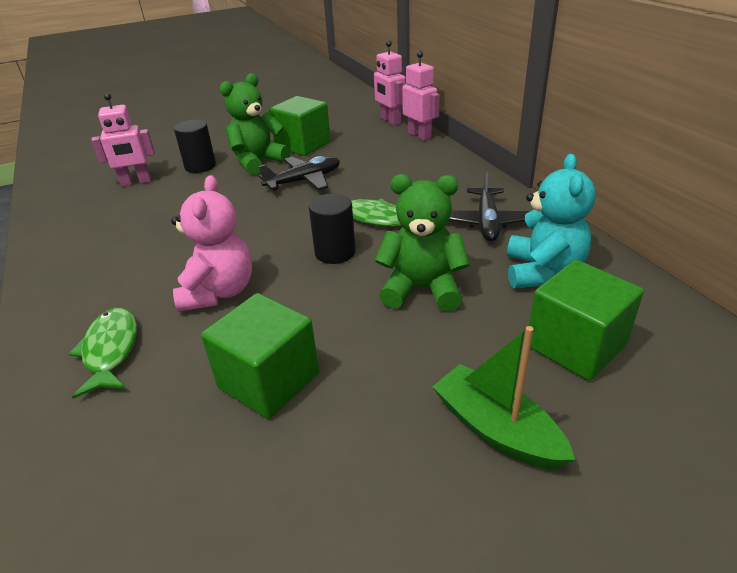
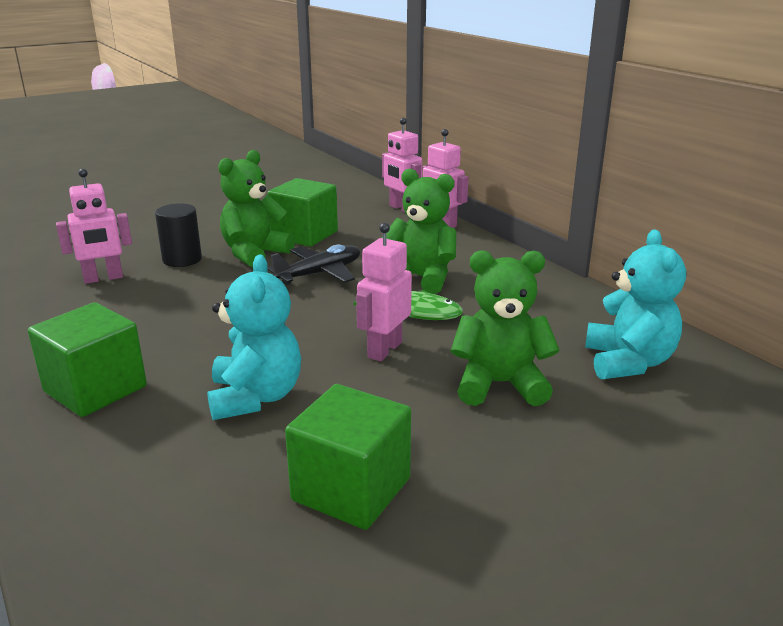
camera: 10 degrees left, 10 degrees down
green fish [69,308,137,399] -> none
pink teddy bear [171,175,252,312] -> turquoise teddy bear [207,255,301,420]
black cylinder [309,194,356,264] -> pink robot [356,223,412,361]
green boat [432,326,575,470] -> none
black plane [449,170,530,242] -> none
green cube [529,260,644,381] -> green cube moved to [28,302,147,417]
none -> green teddy bear [382,169,456,294]

